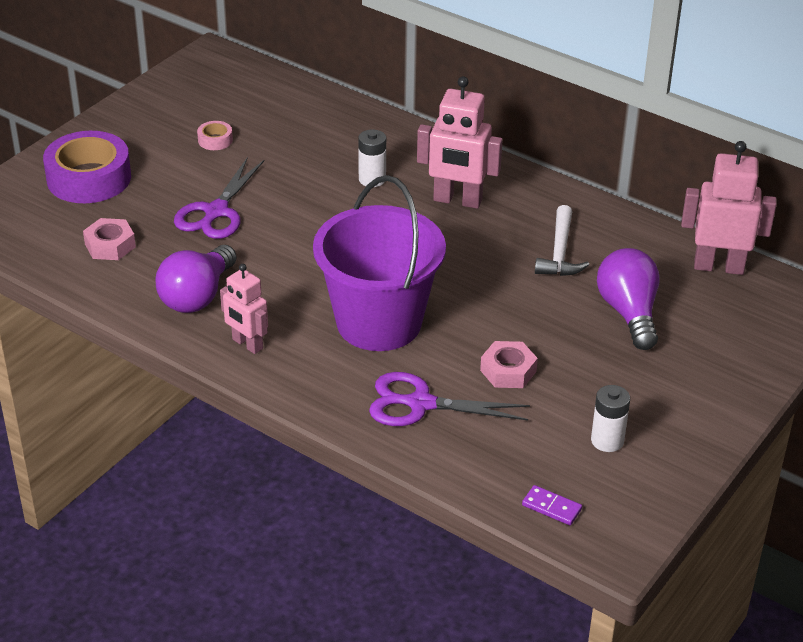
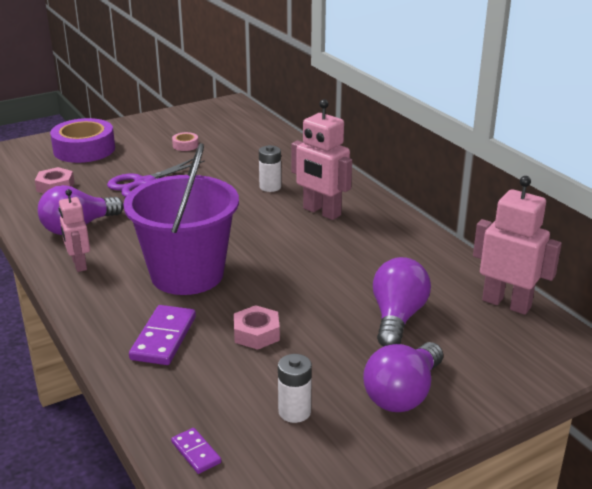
camera: 25 degrees right, 10 degrees down
purple scissors [369,372,530,426] -> purple domino [129,305,196,365]
white hammer [535,205,589,276] -> none
none -> purple light bulb [363,342,443,412]

